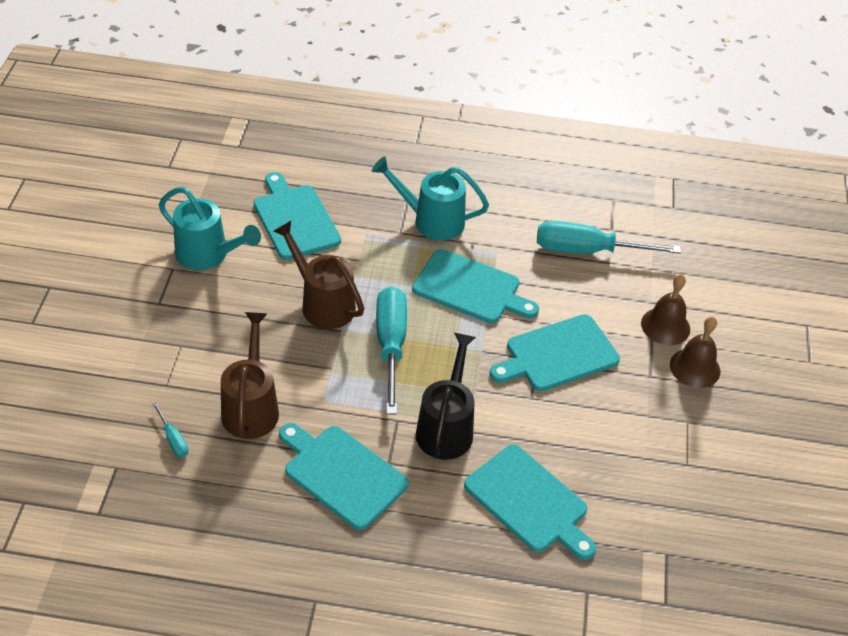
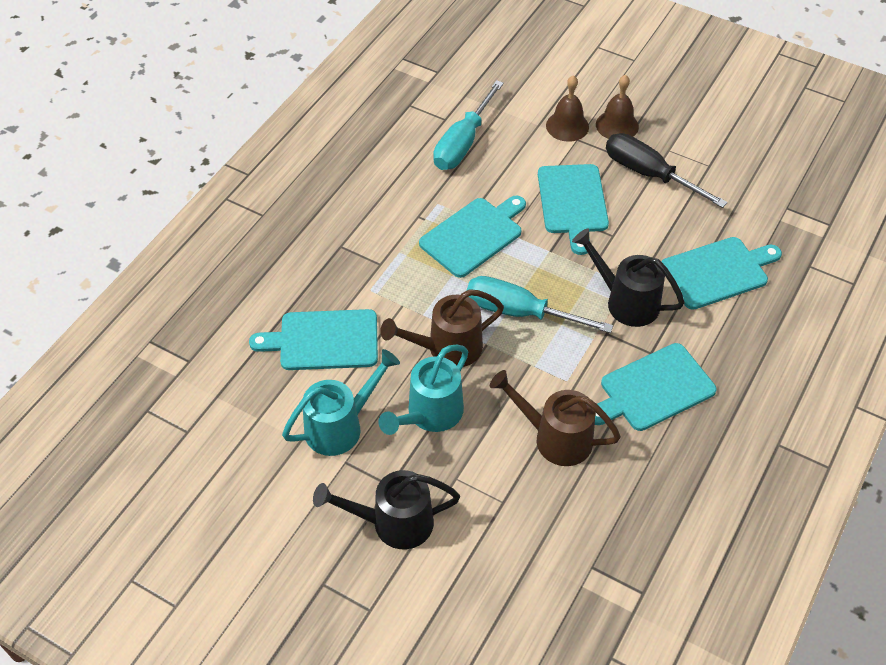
camera: 65 degrees left, 5 degrees up
turquoise screwdriver [152,402,188,457] -> none
turquoise watering can [372,156,489,241] -> turquoise watering can moved to [378,344,468,435]
none -> black watering can [313,470,460,549]
none -> black screwdriver [606,133,728,208]

